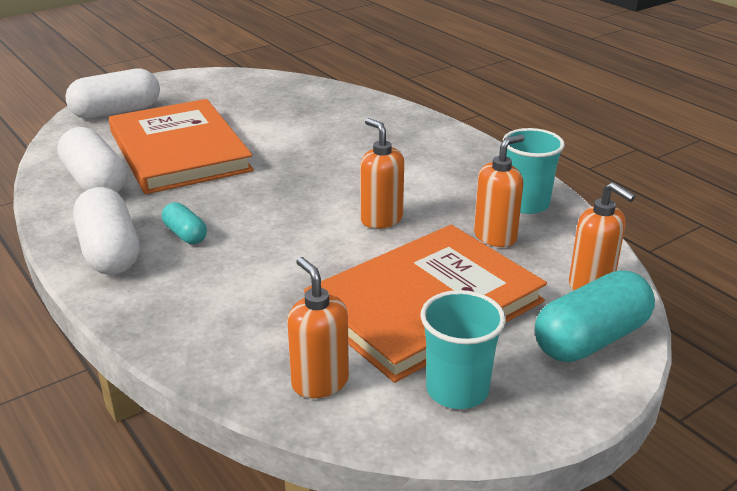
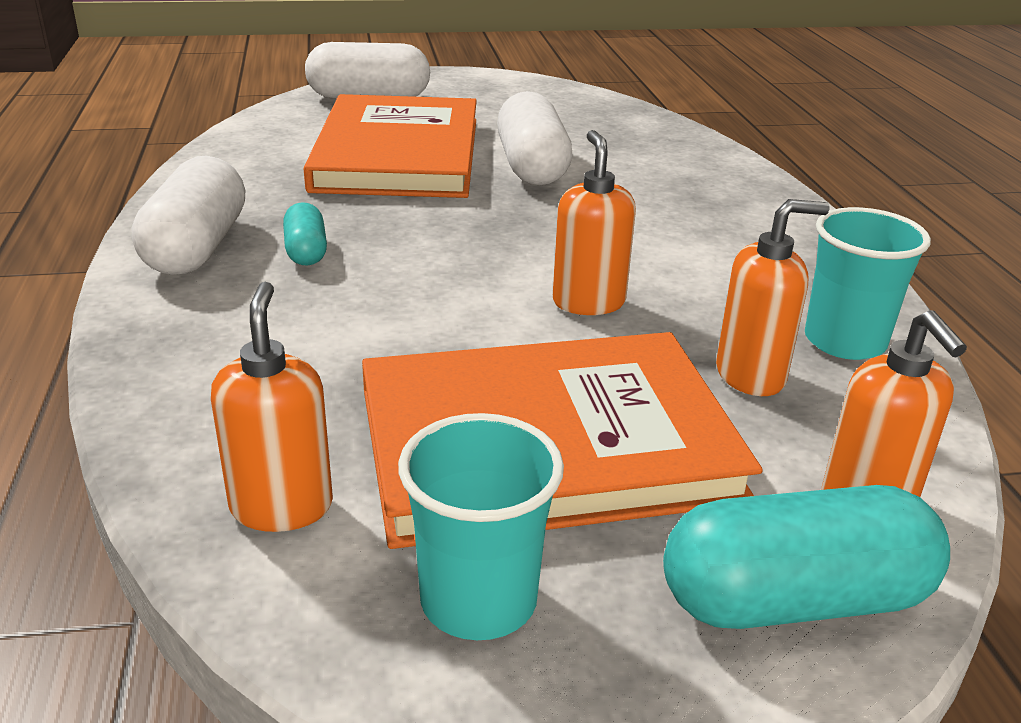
camera: 25 degrees right, 0 degrees up
white capsule [57,127,127,192] -> white capsule moved to [497,91,573,185]

